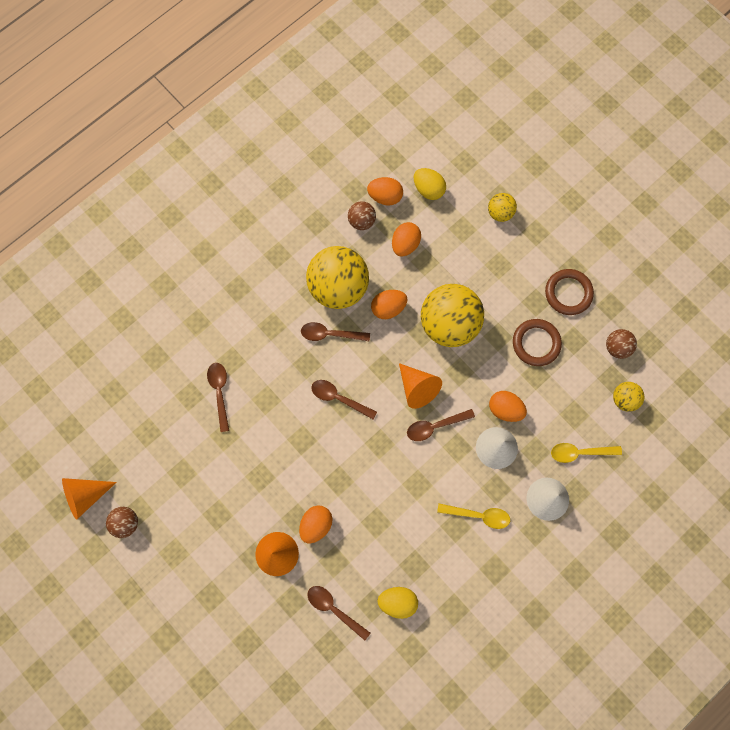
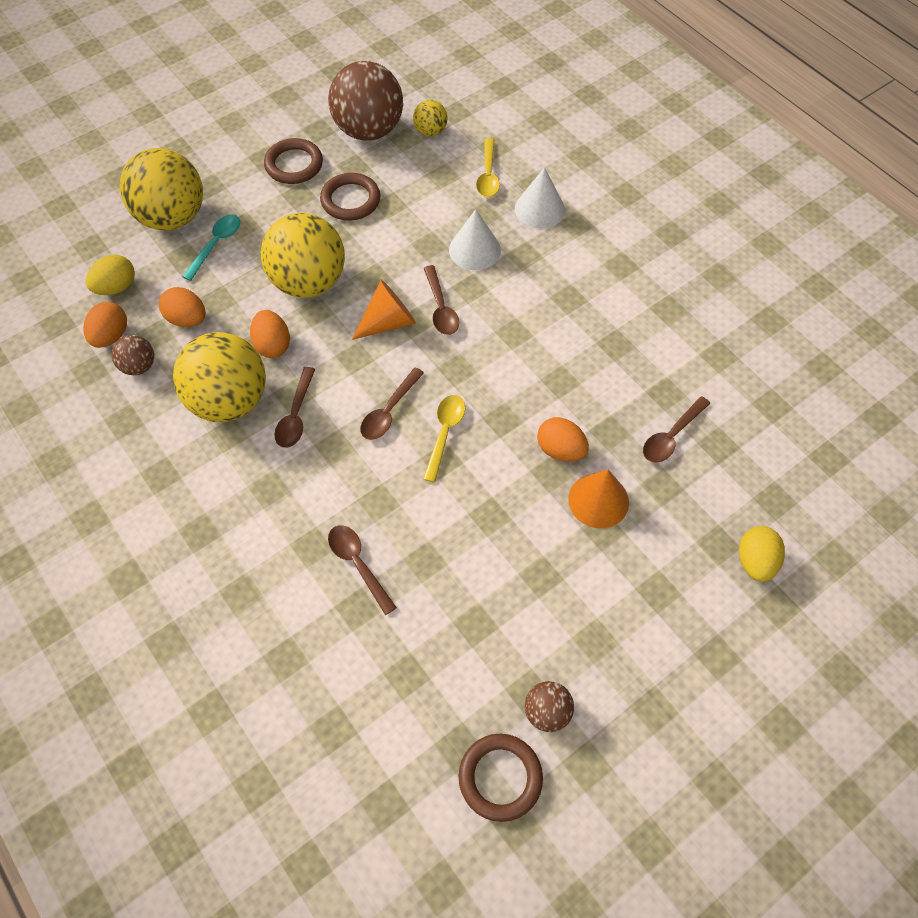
camera: 85 degrees left, 15 degrees down
orange cone [62,478,117,520] -> brown ring [458,734,543,822]
brown spoon [207,363,229,432] -> brown spoon turned 60 degrees clockwise [328,525,397,615]
yellow egg [377,587,418,619] -> yellow egg moved to [739,526,785,582]
yellow spoon [437,503,510,529] -> yellow spoon moved to [423,395,465,482]
yellow ball [488,193,517,222] -> yellow ball [119,148,203,230], size x2.12
orange egg [489,391,527,422] -> none
brown ball [606,329,637,359] -> brown ball [328,61,403,141], size x2.12
none -> turquoise spoon [182,214,240,281]

